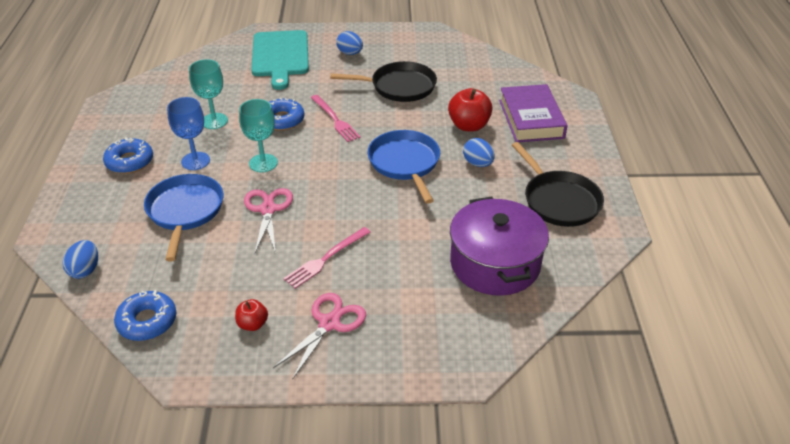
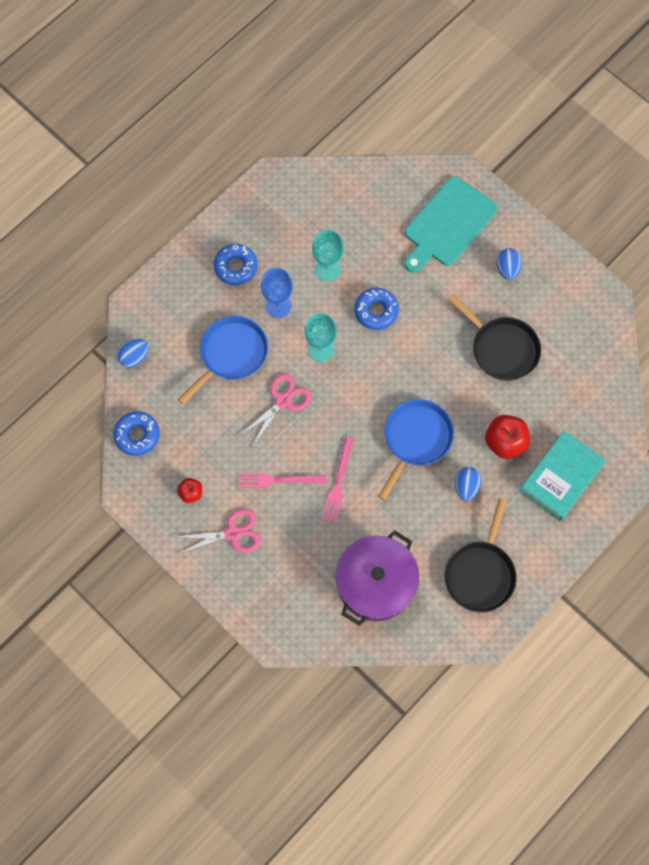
camera: 45 degrees right, 30 degrees up
pink fork [311,95,361,142] -> pink fork moved to [322,437,354,523]
purple book [499,84,568,142] -> turquoise book [519,431,606,521]

